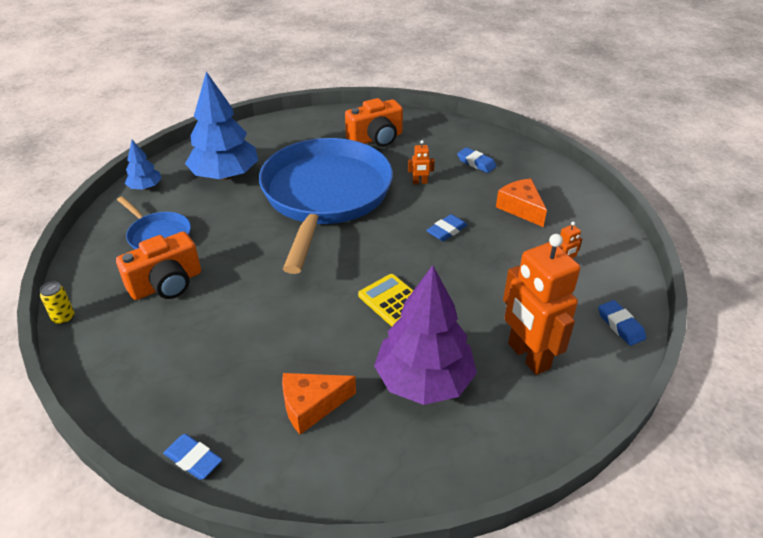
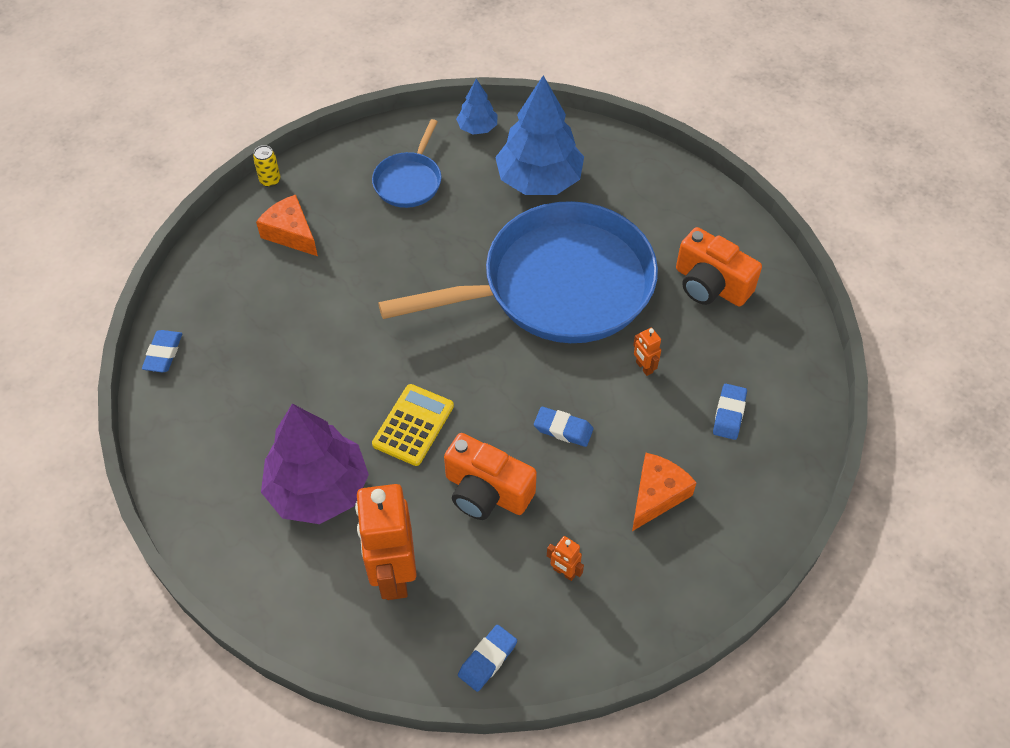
camera: 65 degrees right, 15 degrees up
orange camera [116,231,201,300] -> orange camera moved to [444,433,537,520]
orange cheese [282,373,356,435] -> orange cheese moved to [256,194,318,256]
orange robot [503,234,580,375] -> orange robot turned 45 degrees counterclockwise [355,484,417,600]

